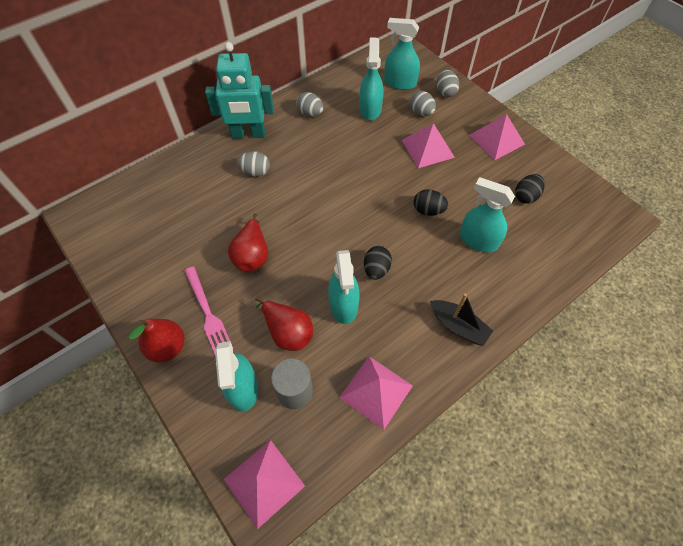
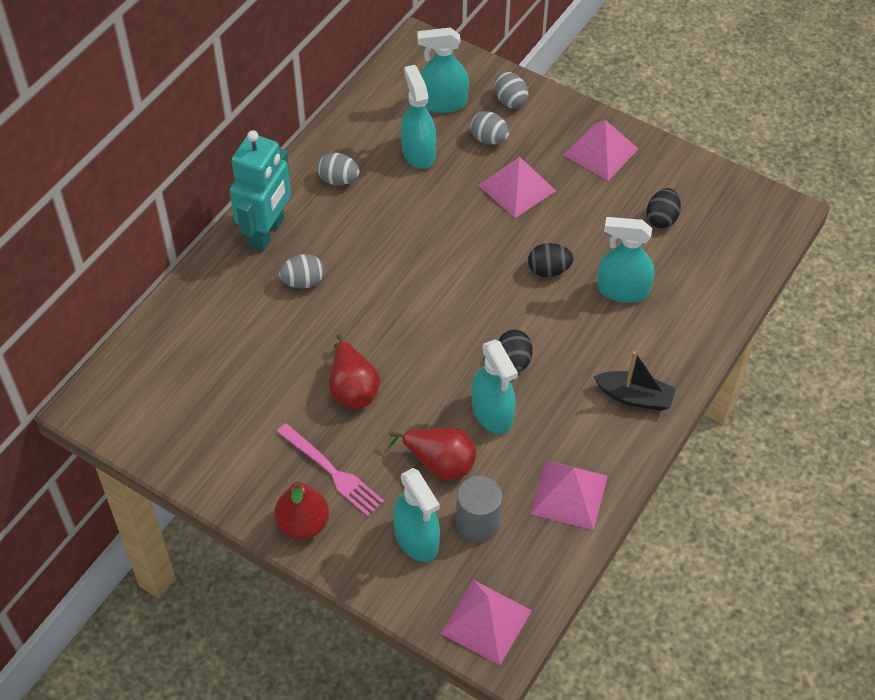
camera: 20 degrees left, 5 degrees down
turquoise robot [205,42,274,139] -> turquoise robot turned 45 degrees counterclockwise [229,130,291,251]

